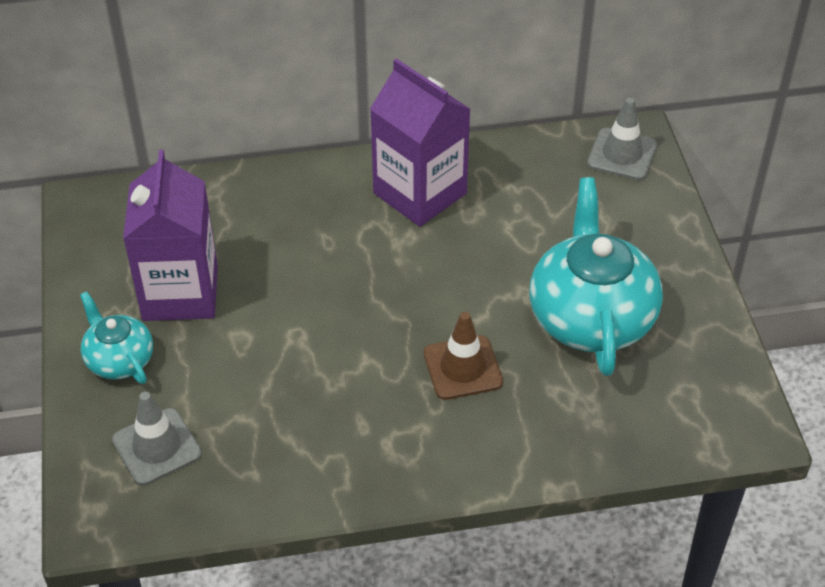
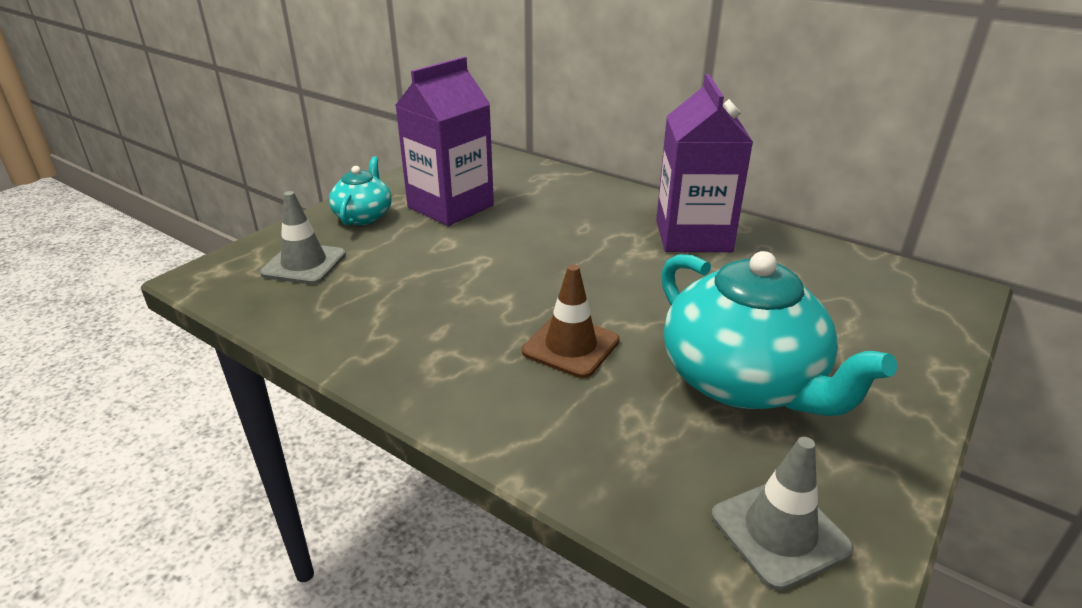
camera: 45 degrees right, 15 degrees down
turquoise teapot [529,177,663,376] -> turquoise teapot turned 105 degrees clockwise [661,251,897,416]
grey traffic cone [587,98,657,180] -> grey traffic cone moved to [711,437,854,591]

